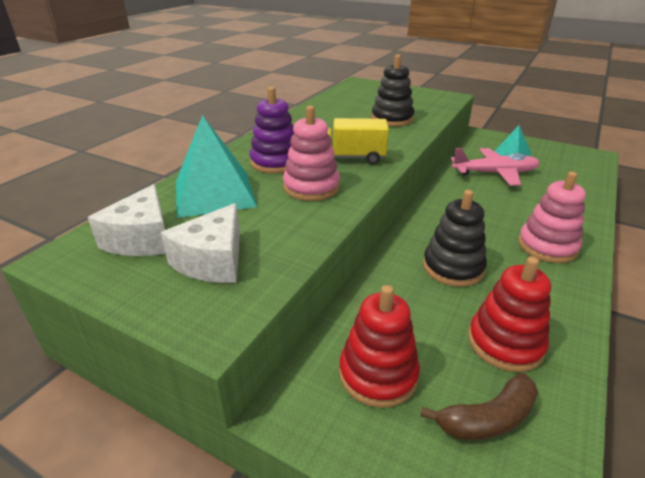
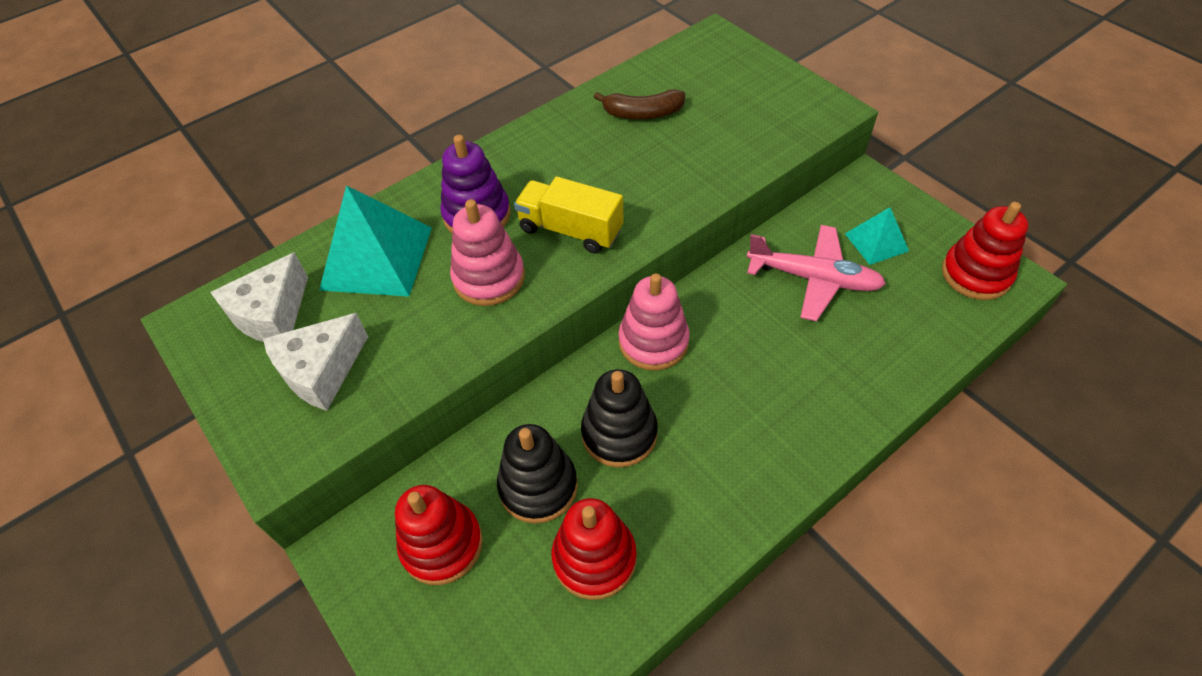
camera: 25 degrees right, 20 degrees up
black stacking toy [371,55,414,126] -> black stacking toy moved to [497,424,578,524]
brown banana [420,373,538,440] -> brown banana moved to [594,89,685,119]
pink stacking toy [518,172,586,263] -> pink stacking toy moved to [618,273,690,370]
none -> red stacking toy [942,202,1028,300]

